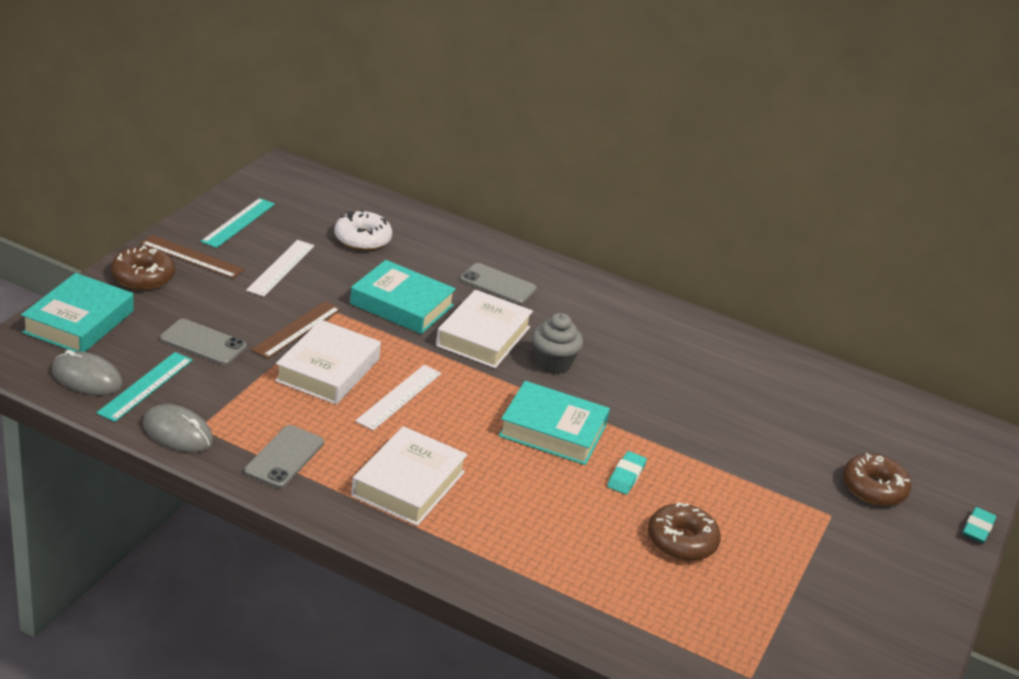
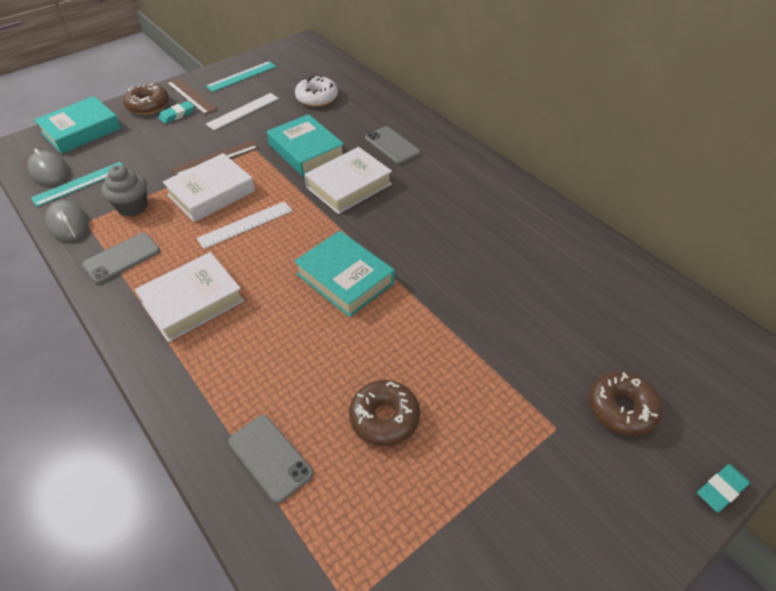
camera: 30 degrees right, 15 degrees up
grey phone [160,319,247,365] -> grey phone moved to [228,415,313,504]
grey cupcake [532,313,583,374] -> grey cupcake moved to [101,165,148,216]
turquoise eraser [607,451,647,495] -> turquoise eraser moved to [159,101,195,124]

